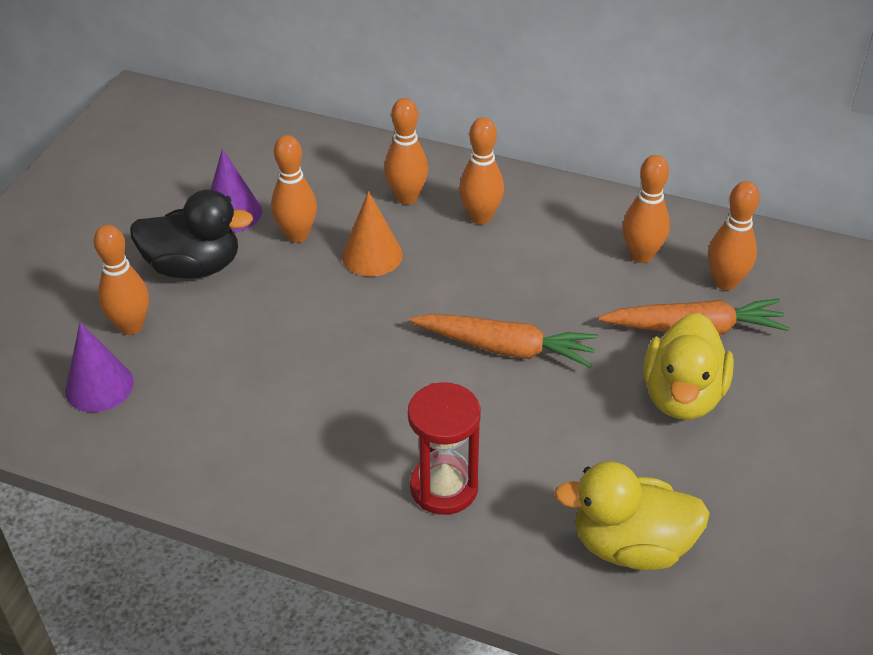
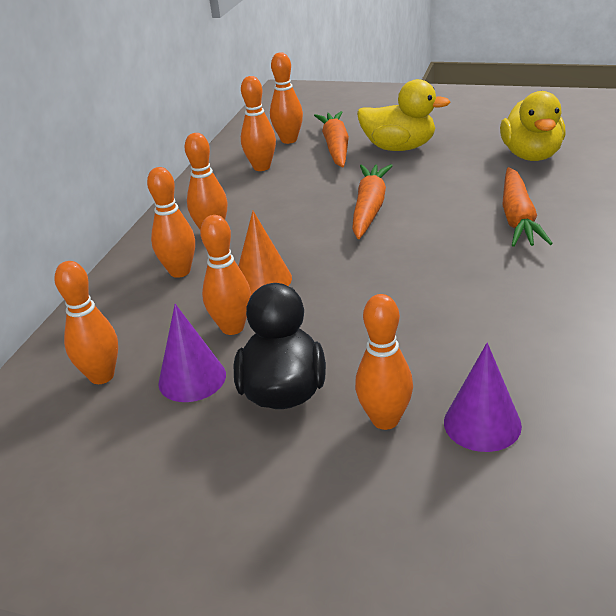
camera: 90 degrees left, 10 degrees down
red hourglass [408,382,481,515] -> orange carrot [502,167,553,247]
none -> orange bowling pin [54,261,118,384]

